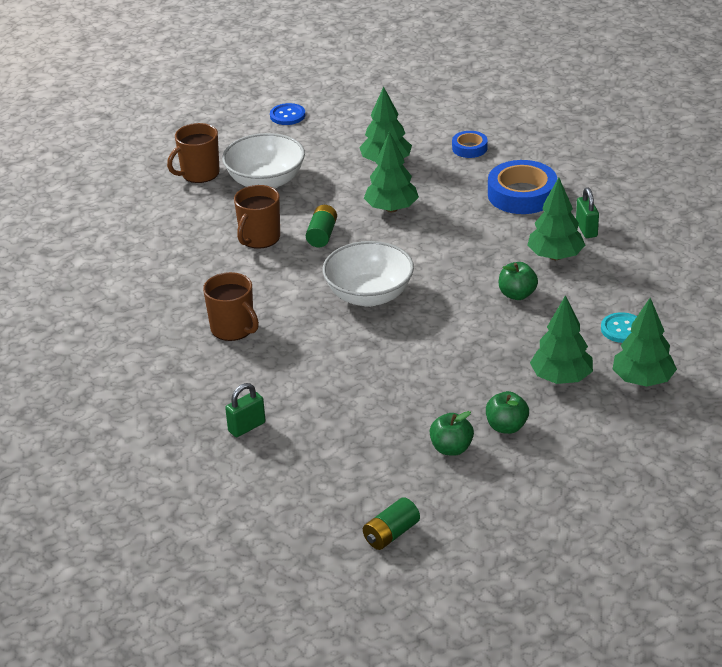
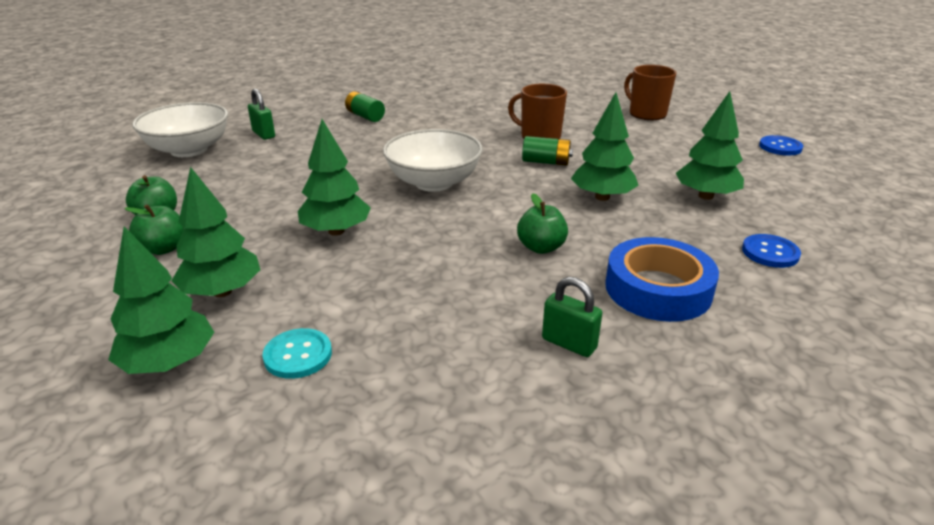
camera: 90 degrees right, 5 degrees down
brown mug [203,272,259,341] -> none
white bowl [222,133,305,189] -> white bowl moved to [132,102,228,157]
green battery [363,497,420,550] -> green battery moved to [345,91,385,122]
blue tape [452,131,488,158] -> blue button [742,234,801,268]
green apple [499,262,538,300] -> green apple moved to [517,193,568,254]
green tree [527,177,585,260] -> green tree moved to [298,119,371,236]
green padlock [576,187,599,238] -> green padlock turned 45 degrees clockwise [542,277,602,357]

